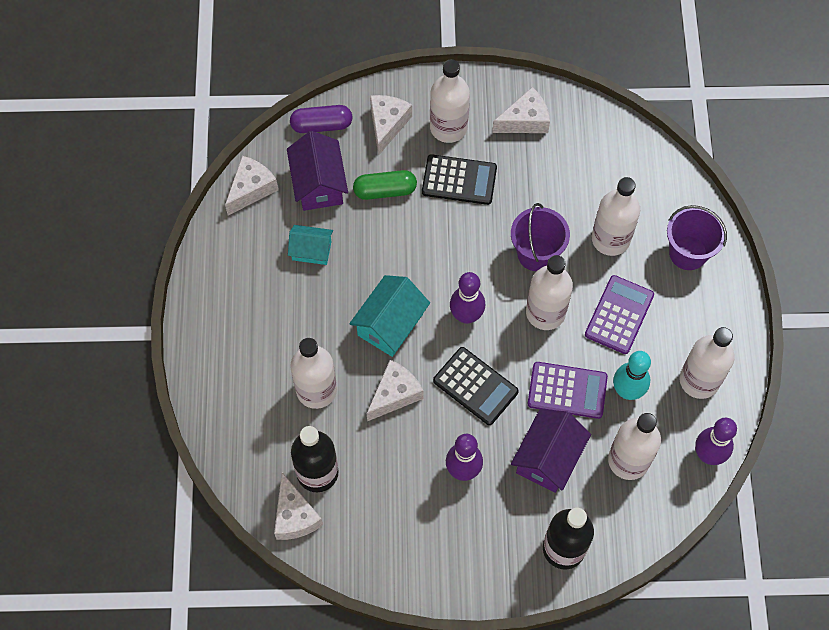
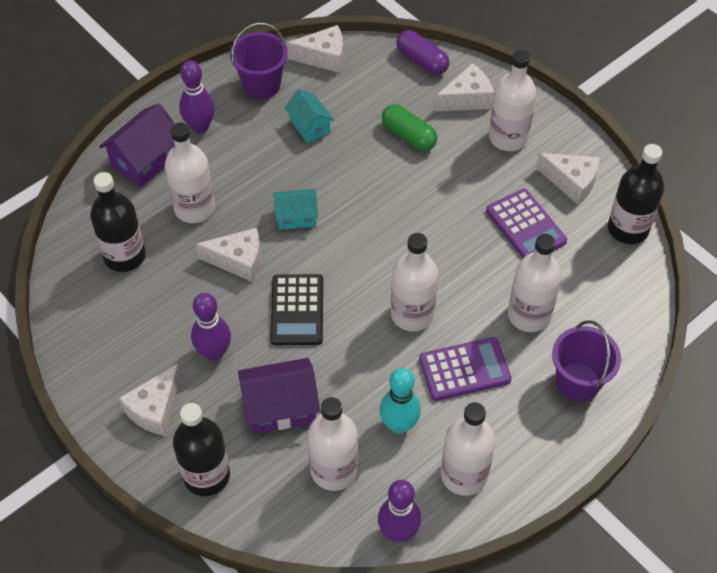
camera: 50 degrees right, 10 degrees down
white cheese [274,473,323,540] -> white cheese moved to [119,364,182,436]
purple house [287,131,348,211] -> purple house moved to [99,103,175,187]
turquoise house [349,275,430,357] -> turquoise house [273,189,318,230], size x0.65
black calculator [422,154,497,205] -> none
purple bowling pin [450,272,485,324] -> purple bowling pin moved to [179,61,215,133]
purple bucket [511,203,570,271] -> purple bucket moved to [230,23,288,99]
purple calculator [528,362,608,419] -> purple calculator moved to [486,189,567,258]
none -> black bottle [608,144,664,244]

